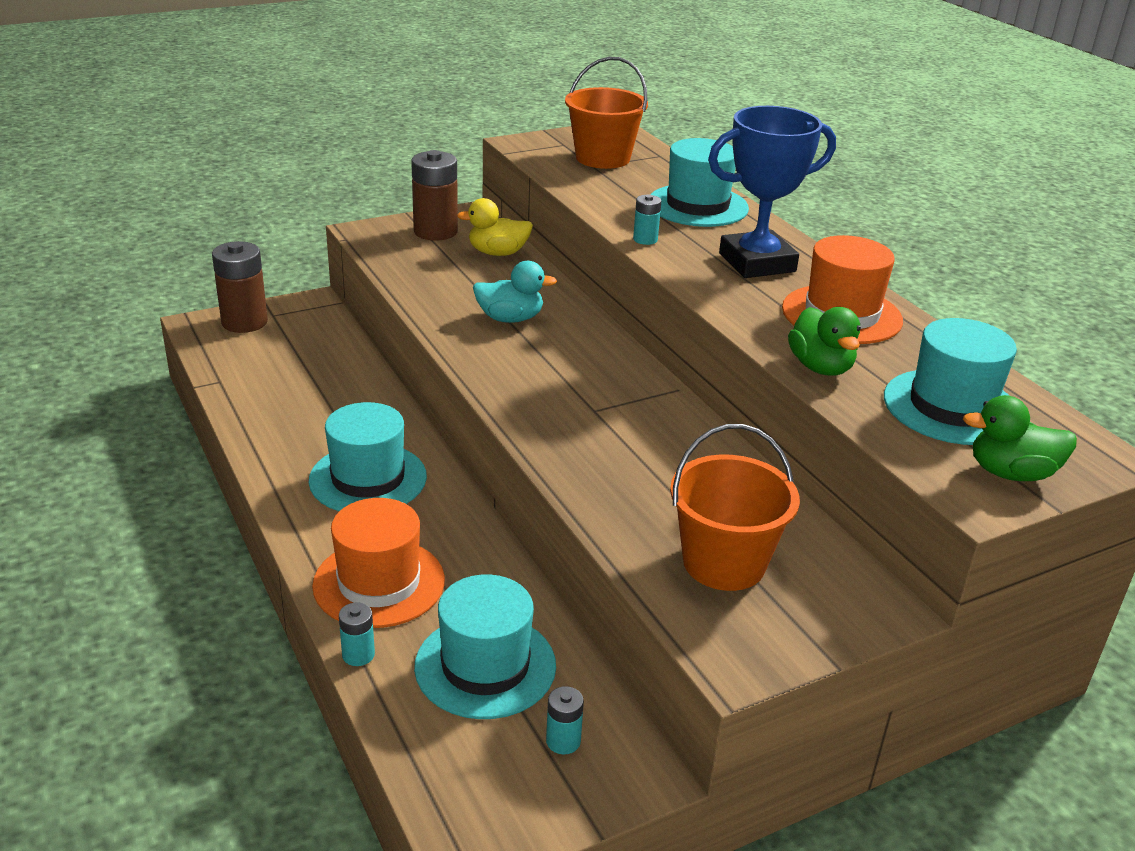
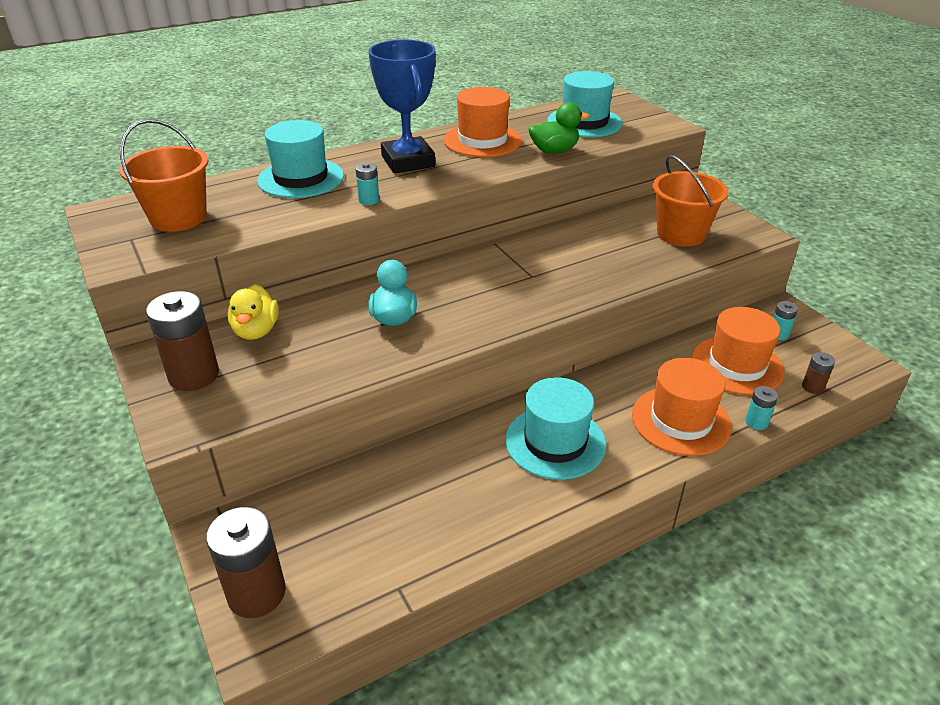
camera: 90 degrees left, 5 degrees up
turquoise hat [414,574,556,719] -> orange hat [691,307,784,395]
green duck [963,395,1077,481] -> none
none -> brown battery [802,352,835,394]

